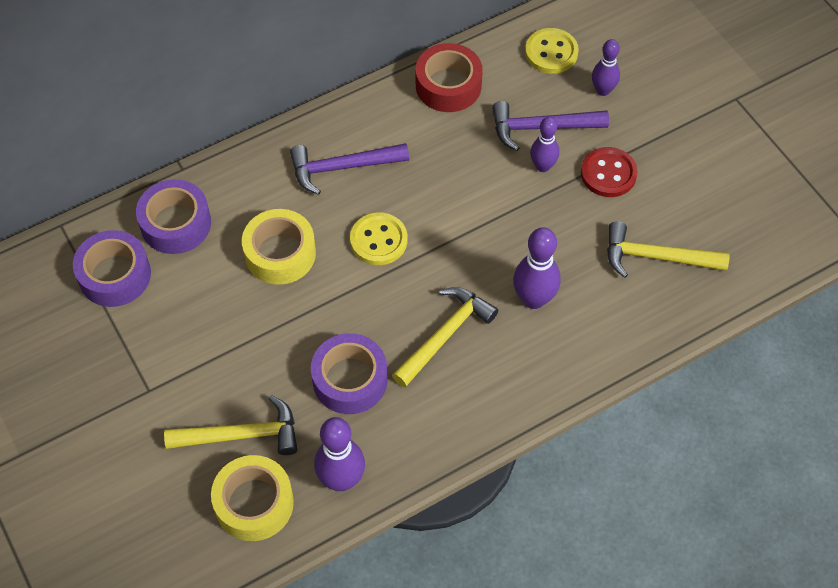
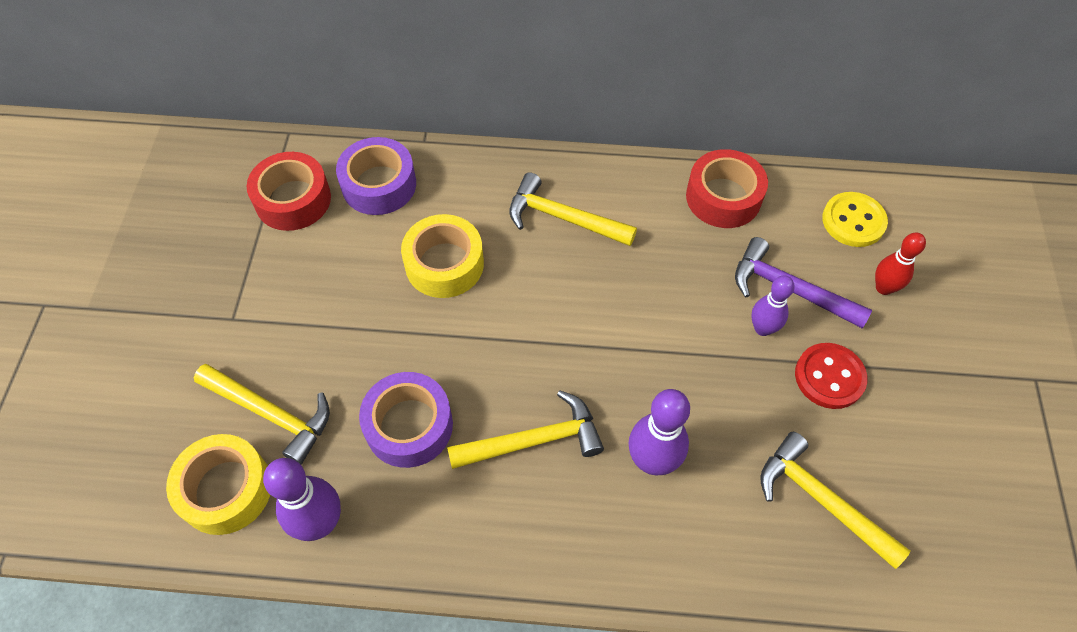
camera: 35 degrees right, 0 degrees up
purple tape [73,230,151,307] -> red tape [246,152,331,231]
purple hammer [290,143,409,195] -> yellow hammer [509,172,637,246]
yellow button [350,213,407,265] -> none
purple bowling pin [592,39,620,96] -> red bowling pin [875,233,926,295]

